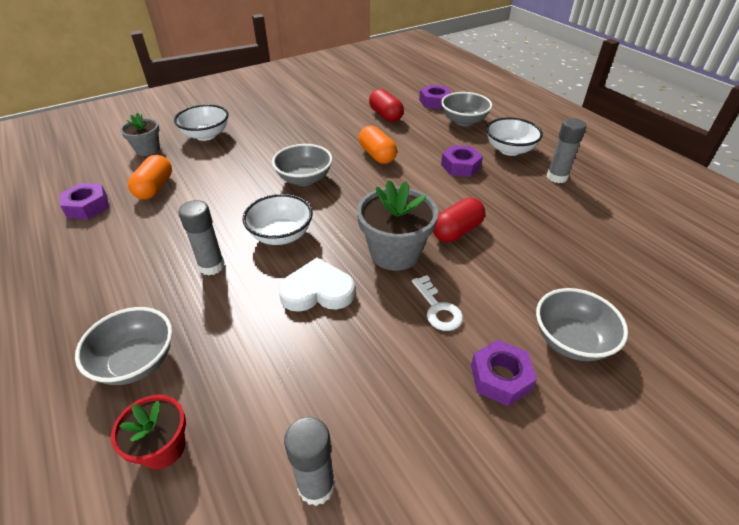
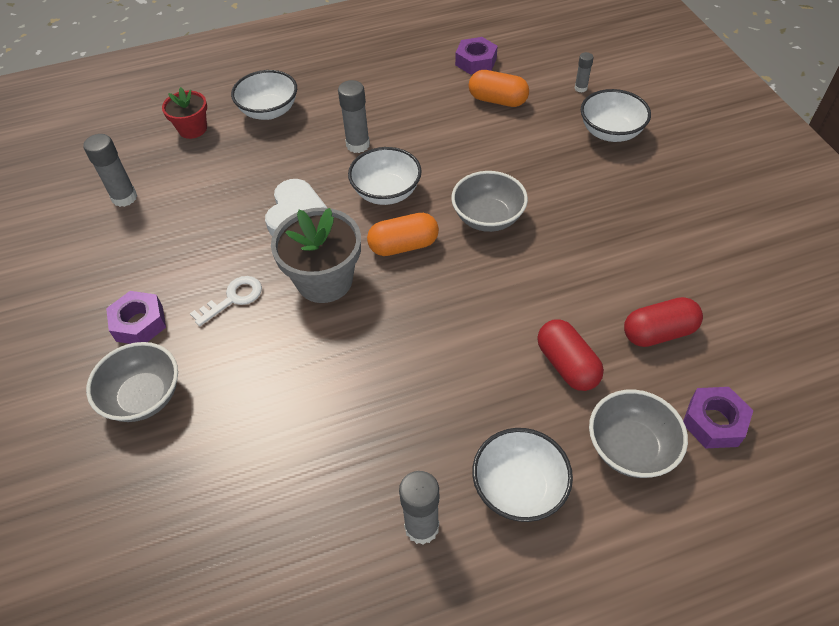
camera: 105 degrees right, 10 degrees up
grey bowl [75,307,172,385] -> white bowl [231,70,297,120]
grey flower pot [120,113,160,156] -> grey glue stick [574,52,594,92]
orange capsule [359,126,397,164] -> orange capsule moved to [367,213,439,256]
white key [412,275,463,331] -> white key turned 150 degrees clockwise [190,276,262,326]
red capsule [433,198,485,242] -> red capsule moved to [537,319,604,391]
purple nut [441,145,483,177] -> none

